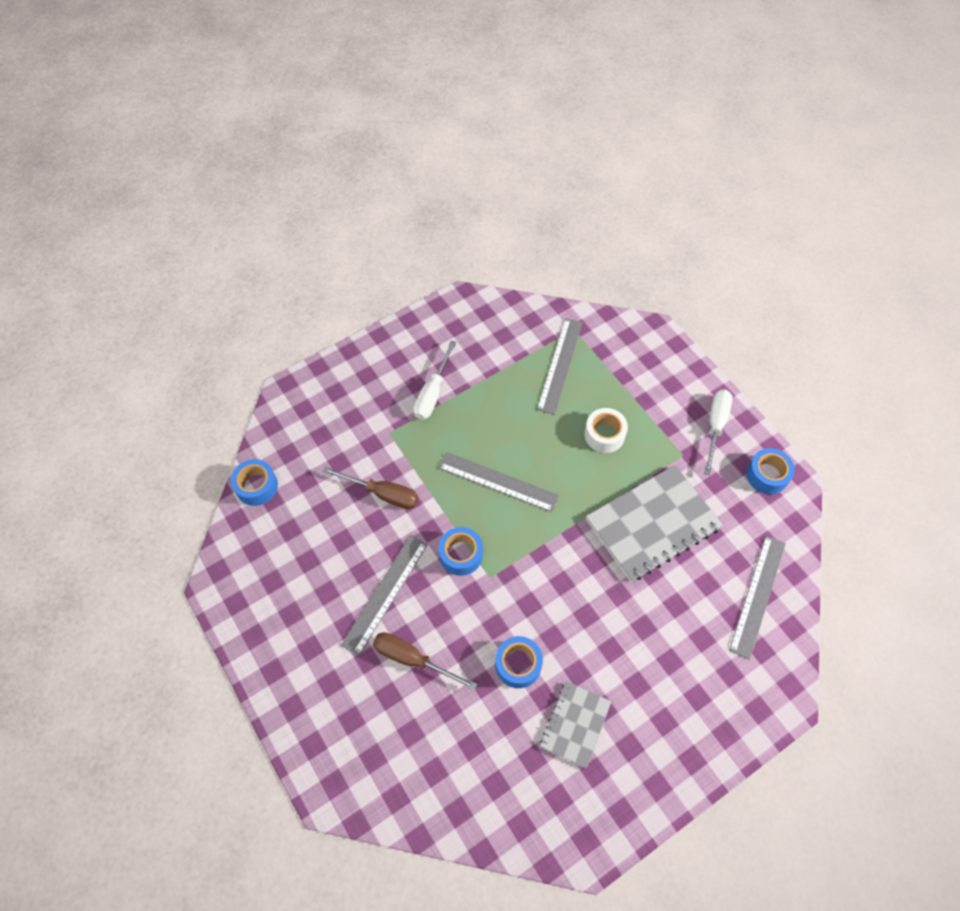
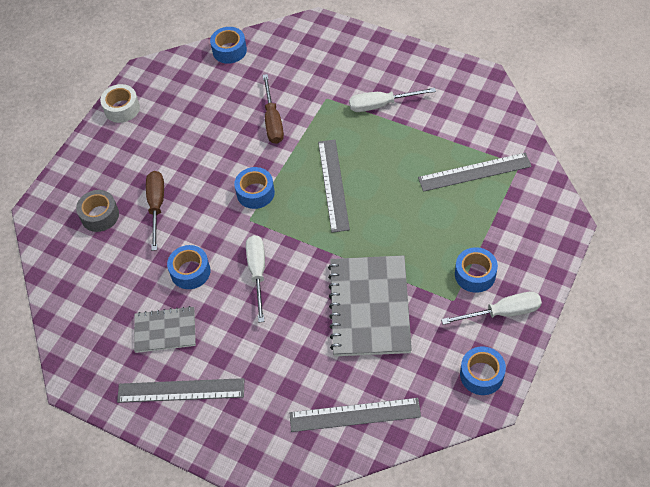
camera: 65 degrees right, 5 degrees down
grey ruler [341,535,428,656] -> grey ruler moved to [117,378,244,403]
white tape [584,408,628,453] -> white tape moved to [100,84,140,123]
grey notebook [586,465,723,582] -> grey notebook turned 60 degrees clockwise [328,255,412,356]
none -> grey tape [76,190,119,232]
none -> white screwdriver [246,235,265,323]
none -> blue tape [455,247,498,293]

